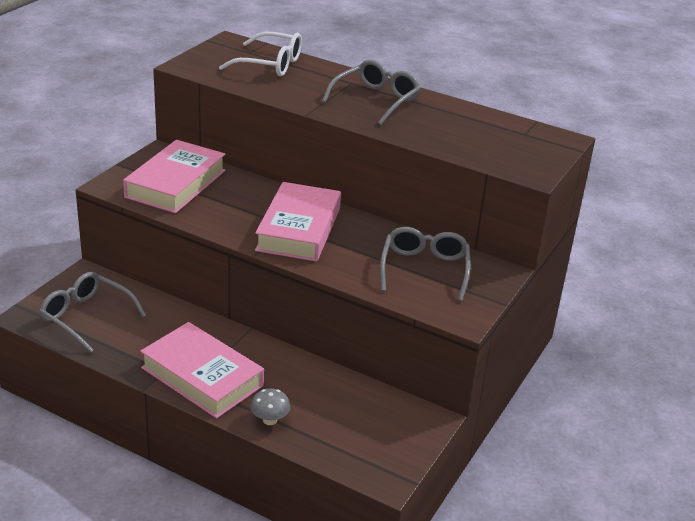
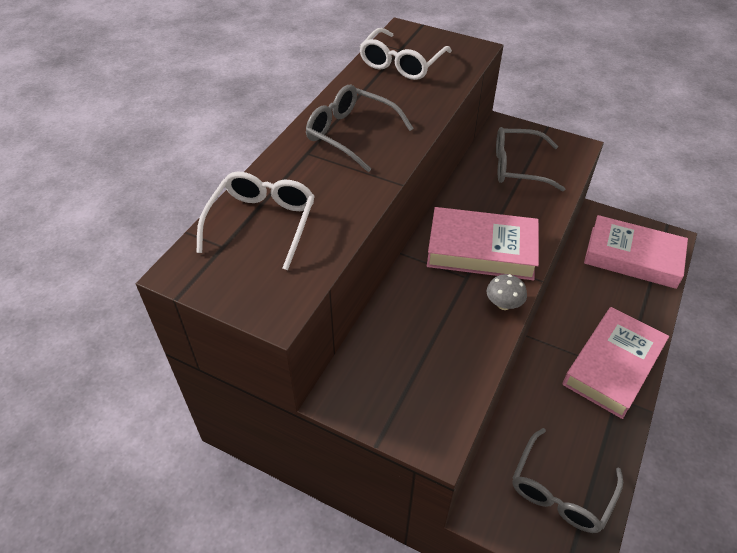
camera: 90 degrees left, 15 degrees up
pink book [123,140,226,213] -> pink book moved to [584,215,688,289]
grey mushroom [250,388,290,425] -> grey mushroom moved to [487,274,527,310]
none -> white glasses [359,28,452,80]

